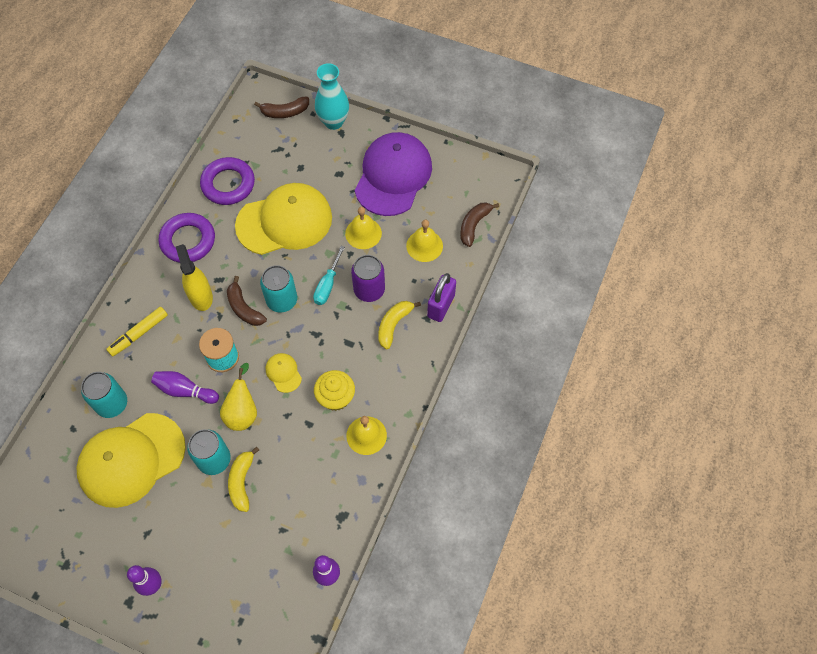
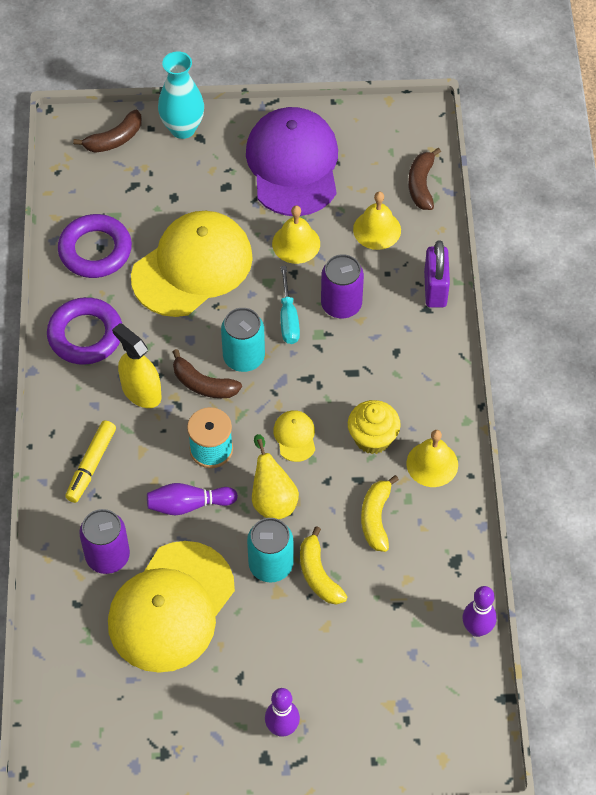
camera: 25 degrees left, 5 degrees down
turquoise can [81,372,127,418] -> purple can [79,509,130,574]
yellow cap [266,353,302,393] -> yellow cap turned 45 degrees clockwise [273,410,315,462]
yellow banana [378,301,421,349] -> yellow banana moved to [361,475,399,552]

